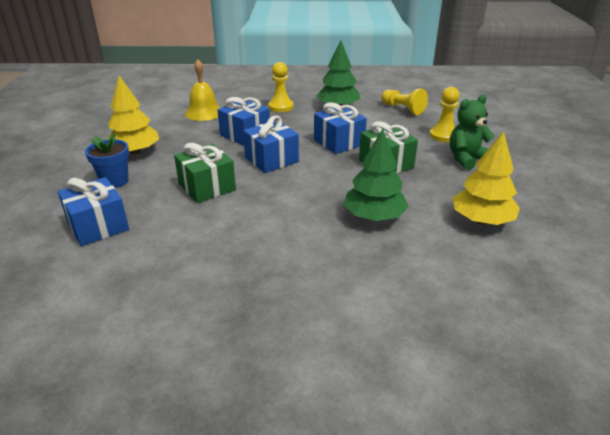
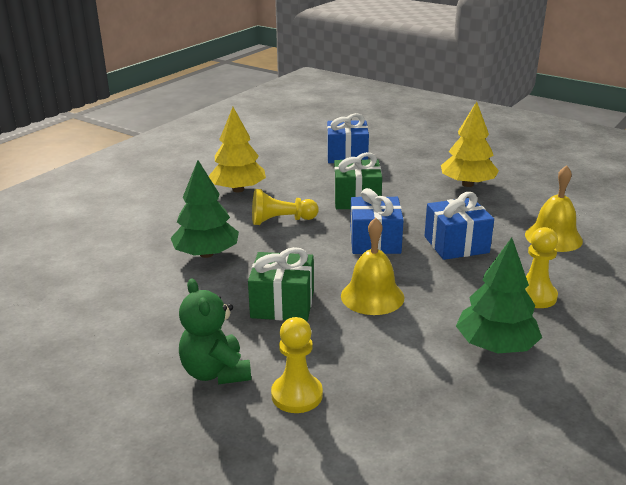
camera: 125 degrees right, 5 degrees down
blue flower pot [85,133,129,188] -> none
blue gift [314,102,367,154] -> yellow bell [341,217,405,315]
yellow pawn [381,88,428,115] -> yellow pawn moved to [252,189,319,225]
green teddy bear [450,95,495,170] -> green teddy bear turned 150 degrees clockwise [179,279,251,384]
yellow tree [453,131,520,225] -> yellow tree moved to [209,107,266,193]

